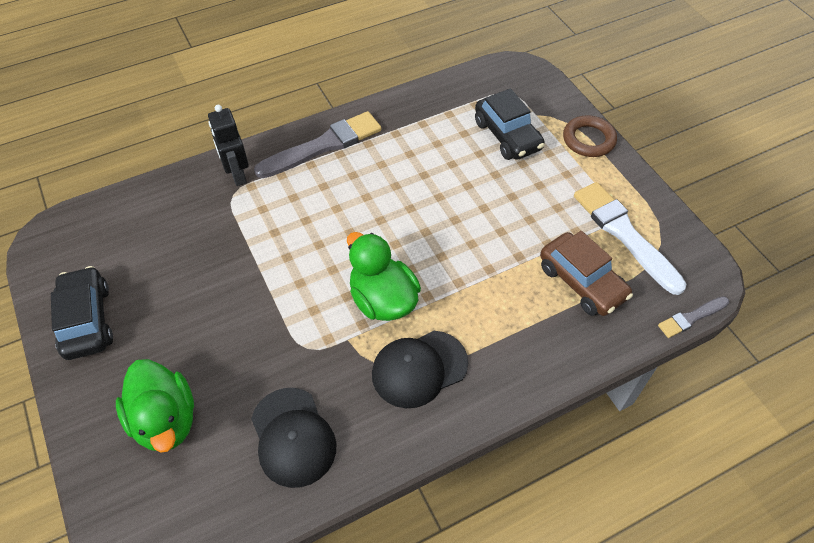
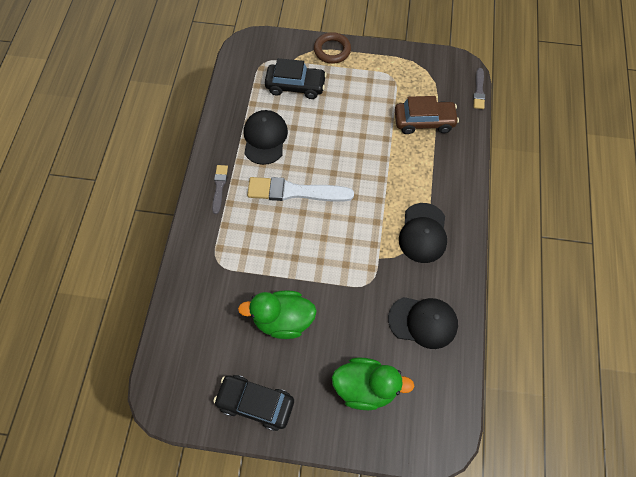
camera: 55 degrees left, 10 degrees up
black robot [208,105,249,186] -> none
grey brush [254,111,381,178] -> grey brush [212,165,228,214], size x0.52
green duck [347,232,421,321] -> green duck moved to [238,290,317,339]
white brush [574,182,686,295] -> white brush moved to [247,177,354,202]
none -> black cap [244,110,288,165]

